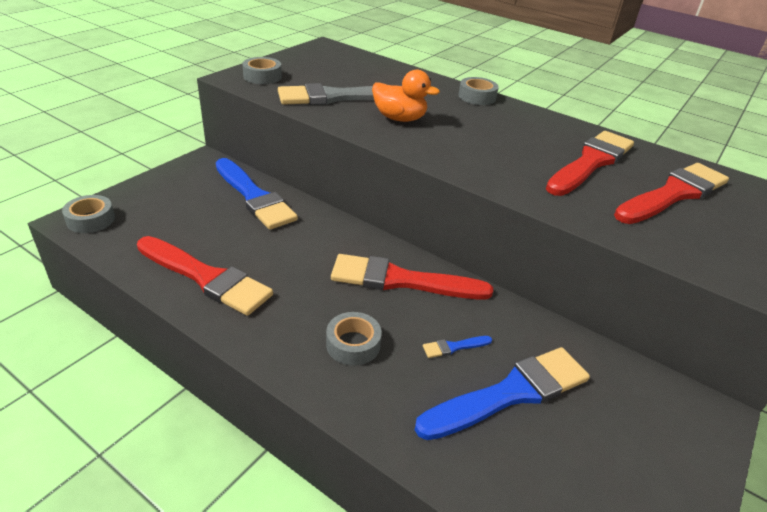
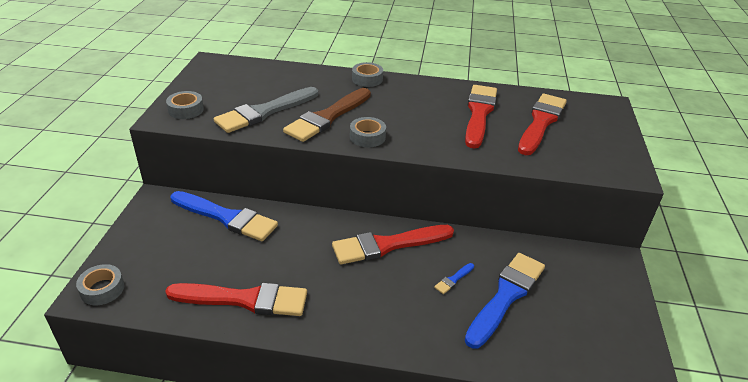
camera: 25 degrees left, 0 degrees up
grey tape [326,312,382,366] -> grey tape moved to [350,117,386,147]
orange duck [372,70,440,122] -> brown brush [283,88,371,142]

